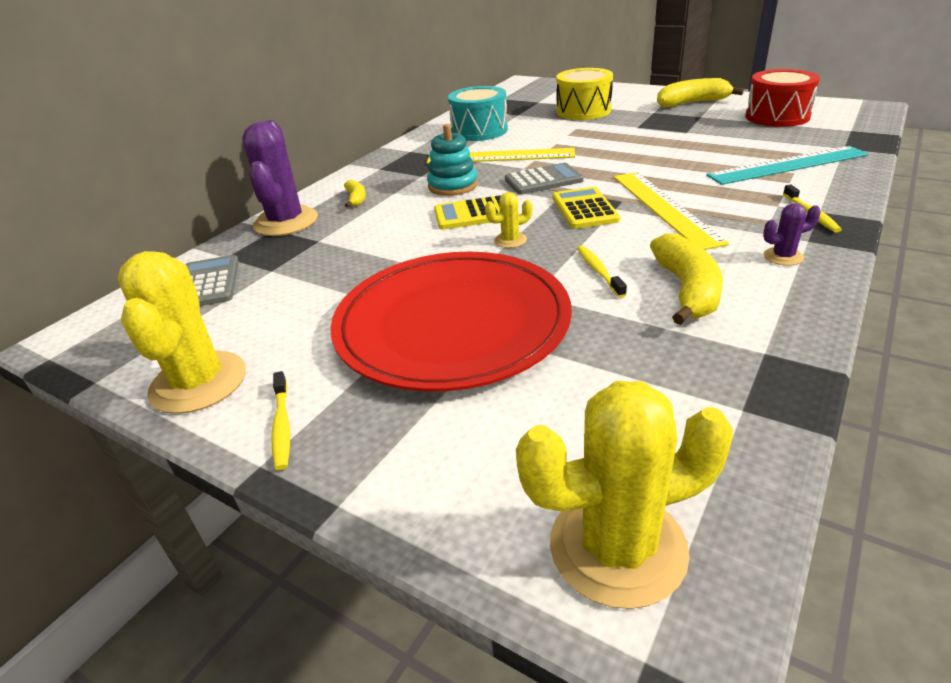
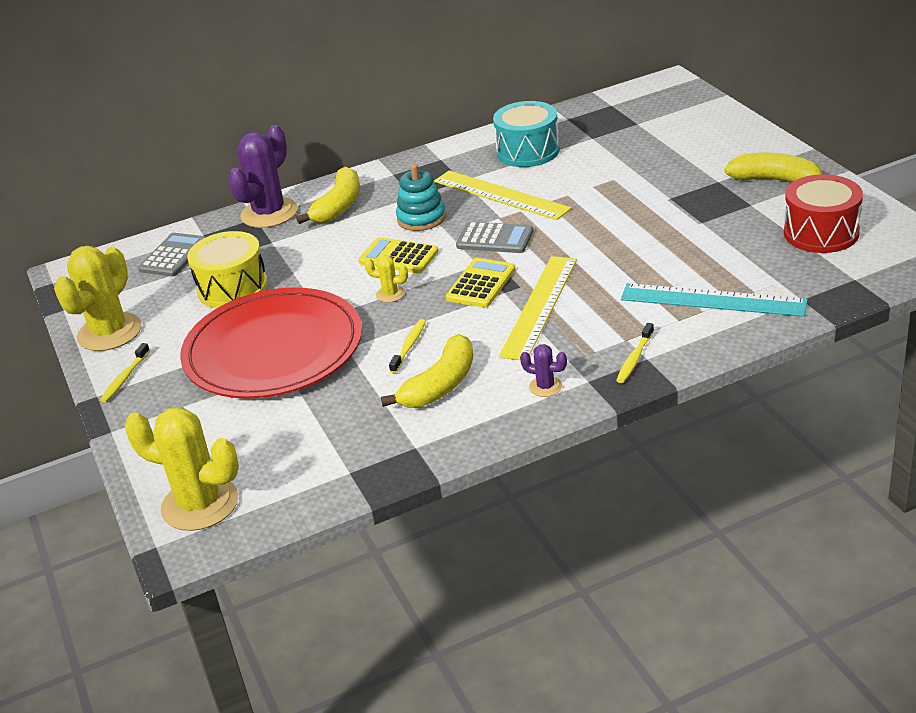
camera: 35 degrees right, 0 degrees up
yellow banana [344,180,366,208] -> yellow banana [296,167,360,224], size x1.92
yellow drum [556,68,613,120] -> yellow drum moved to [187,231,268,308]

